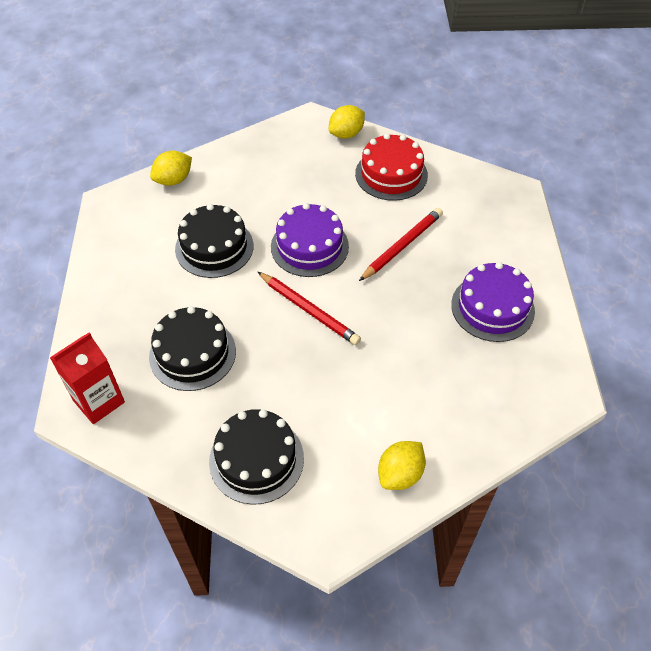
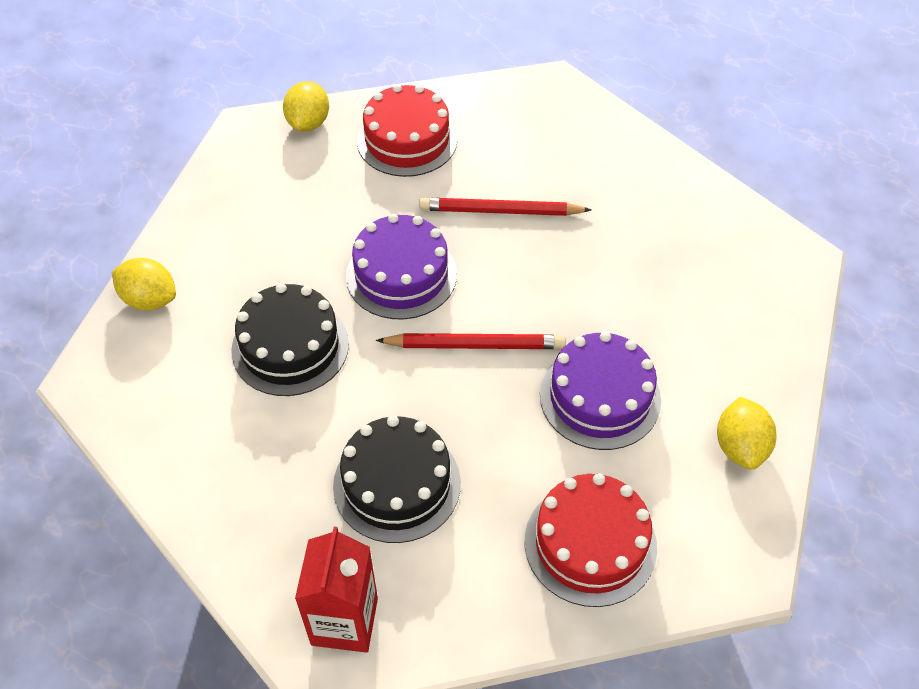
camera: 40 degrees left, 0 degrees up
yellow lemon [150,151,192,186] -> yellow lemon turned 75 degrees counterclockwise [112,258,176,311]
black cake [209,409,304,505] -> red cake [525,473,657,607]
red pencil [359,208,443,281] -> red pencil turned 90 degrees counterclockwise [419,198,591,216]
purple cake [451,262,535,342] -> purple cake moved to [540,331,661,450]

